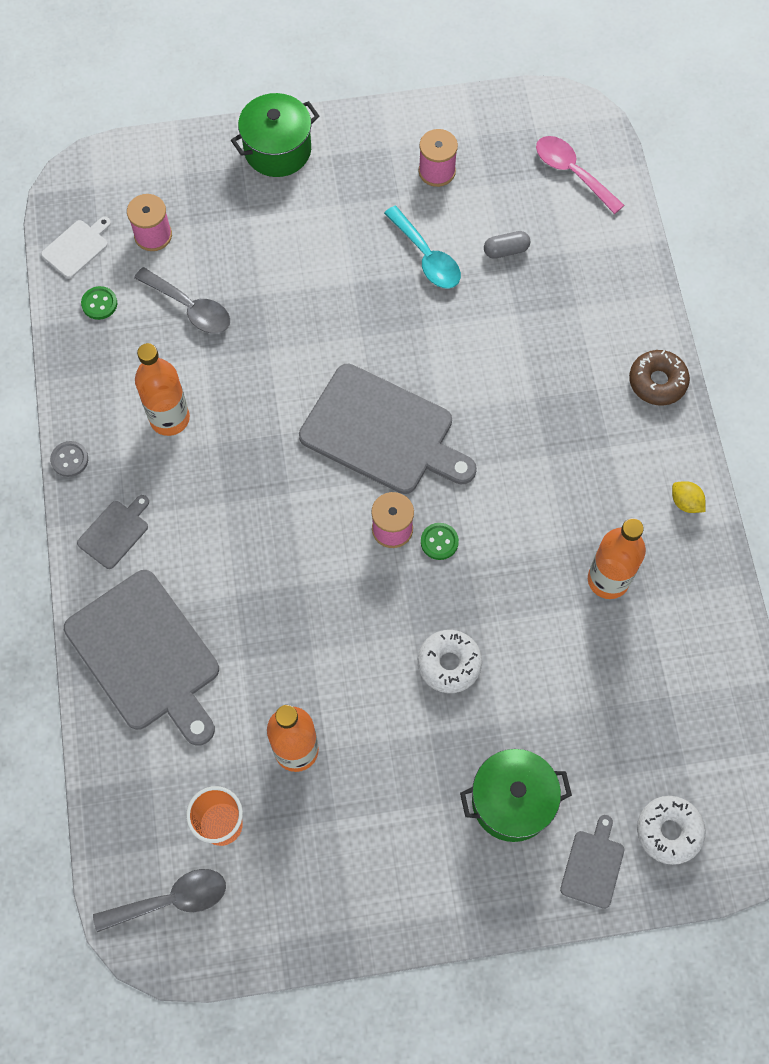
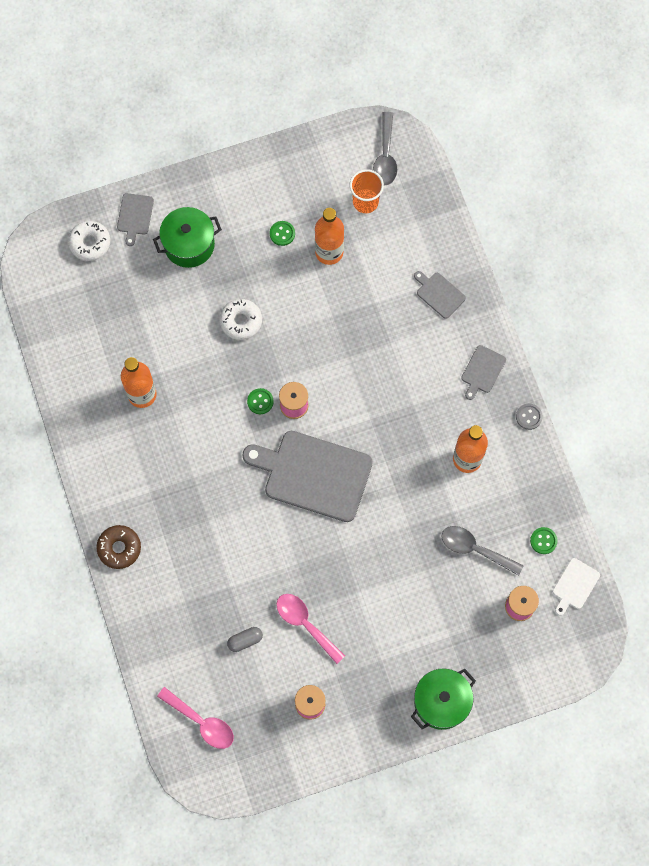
camera: 170 degrees right, 5 degrees up
grey cutting board [64,570,219,746] -> grey cutting board [414,271,466,319], size x0.45
grey spoon [93,869,226,932] -> grey spoon turned 60 degrees counterclockwise [373,112,397,186]
turquoise spoon [384,206,461,288] -> pink spoon [276,594,345,664]
yellow lemon [672,481,706,513] -> none
none -> green button [270,221,295,246]

